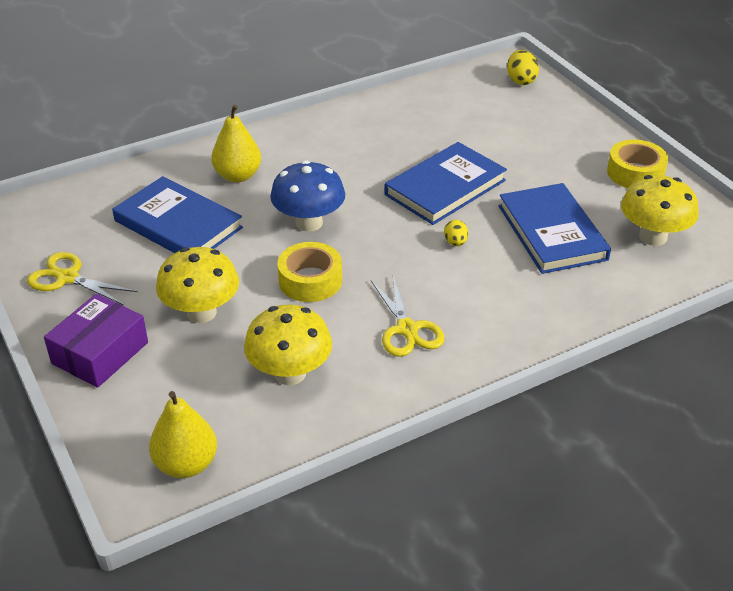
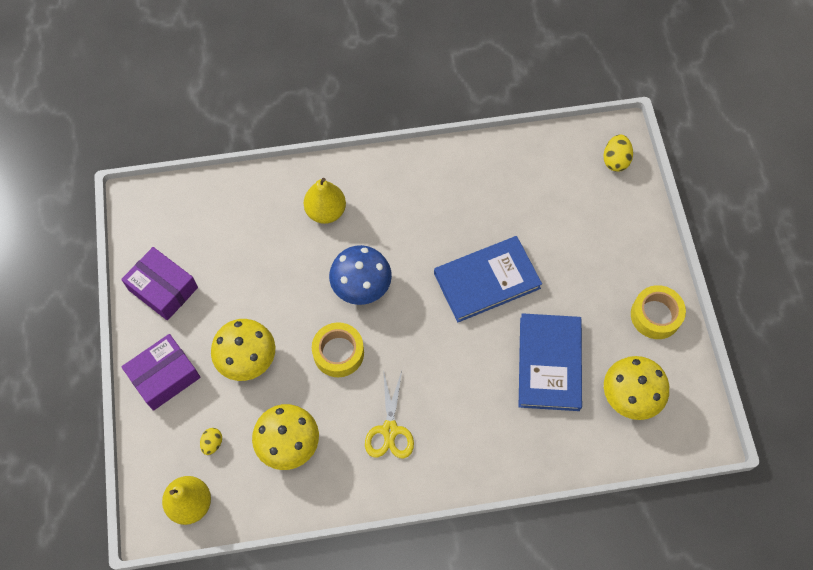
camera: 20 degrees right, 25 degrees up
yellow scissors [27,252,138,305] -> purple box [121,247,198,320]
blue book [112,176,243,253] -> none
yellow egg [444,220,468,246] -> yellow egg moved to [200,428,222,455]

